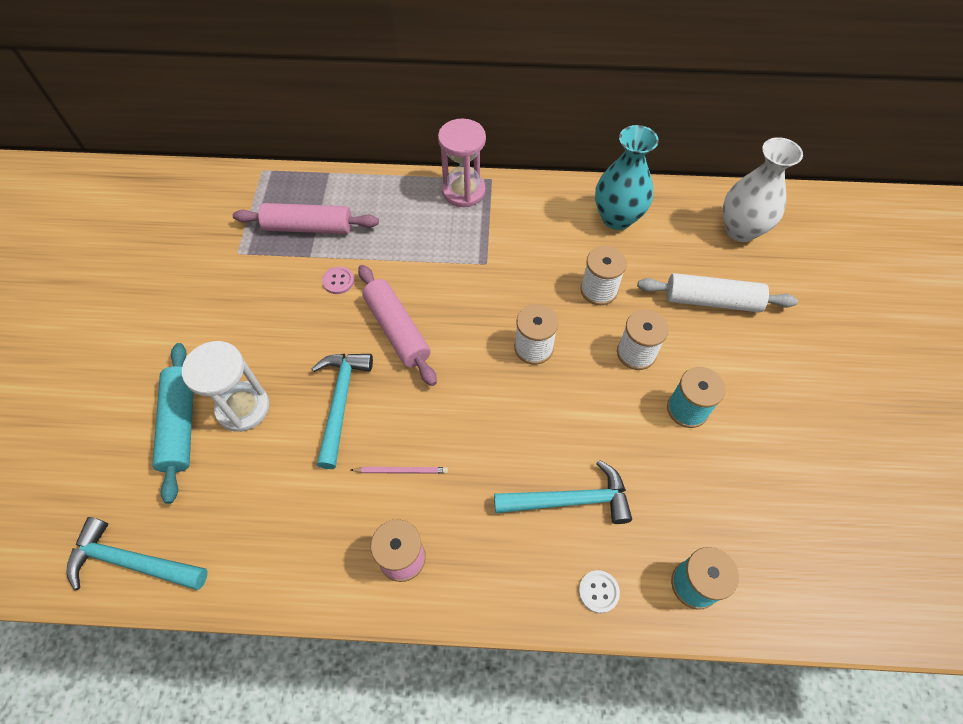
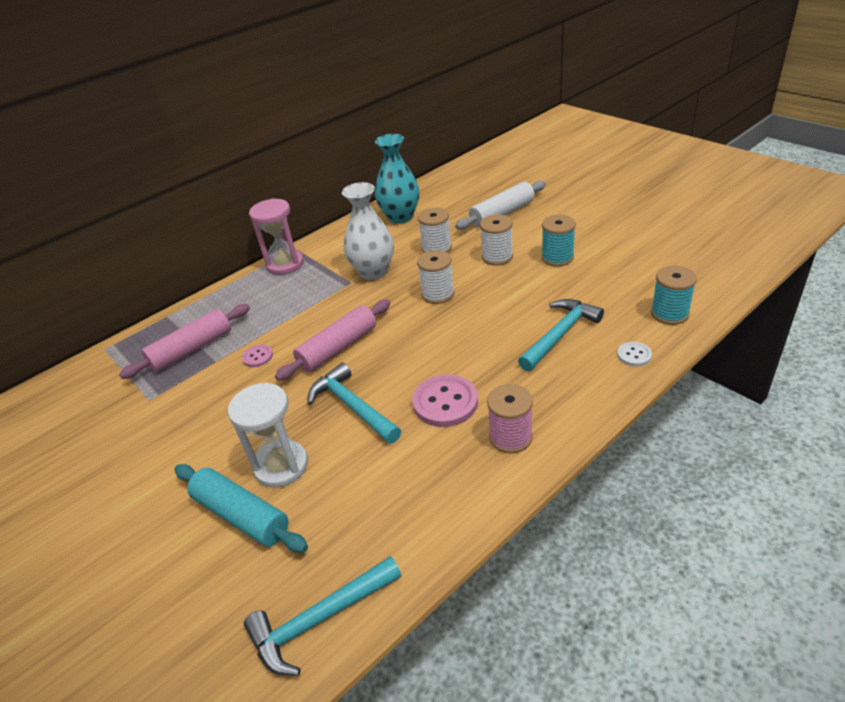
camera: 40 degrees left, 20 degrees down
pink pencil [351,467,448,474] -> pink button [412,374,478,427]
pink rolling pin [358,265,437,386] -> pink rolling pin turned 60 degrees counterclockwise [275,299,391,381]
white vase [723,137,803,242] -> white vase moved to [342,182,394,280]

